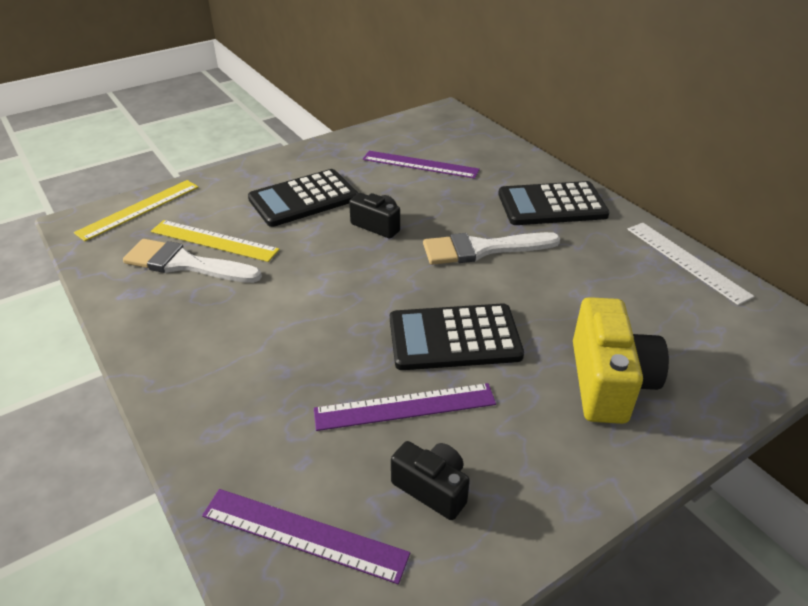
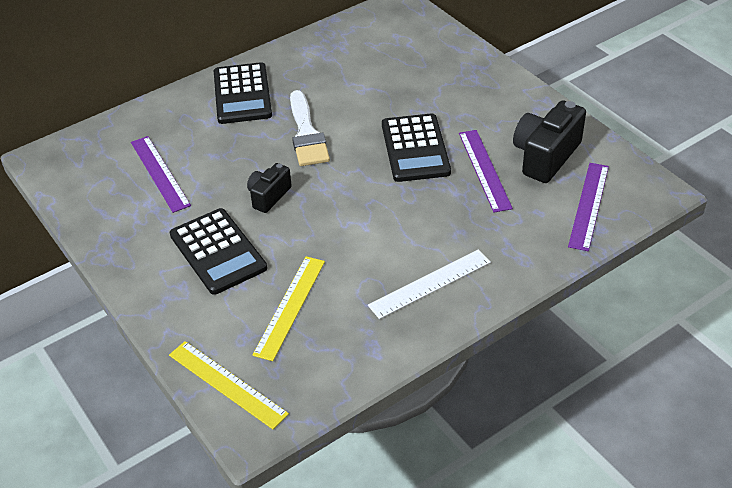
camera: 90 degrees left, 5 degrees up
white brush [123,239,262,283] -> none
purple ruler [363,151,480,179] -> purple ruler turned 45 degrees counterclockwise [131,136,191,213]
black camera [391,441,470,520] -> black camera [513,100,586,183], size x1.71
yellow camera [573,297,669,424] -> none
white ruler [627,223,755,305] -> white ruler moved to [368,249,491,319]

